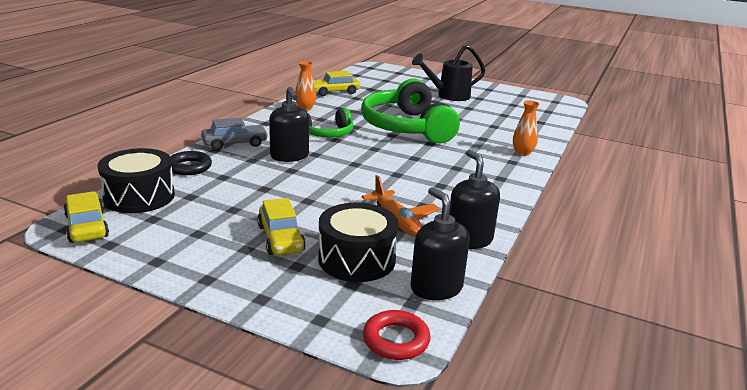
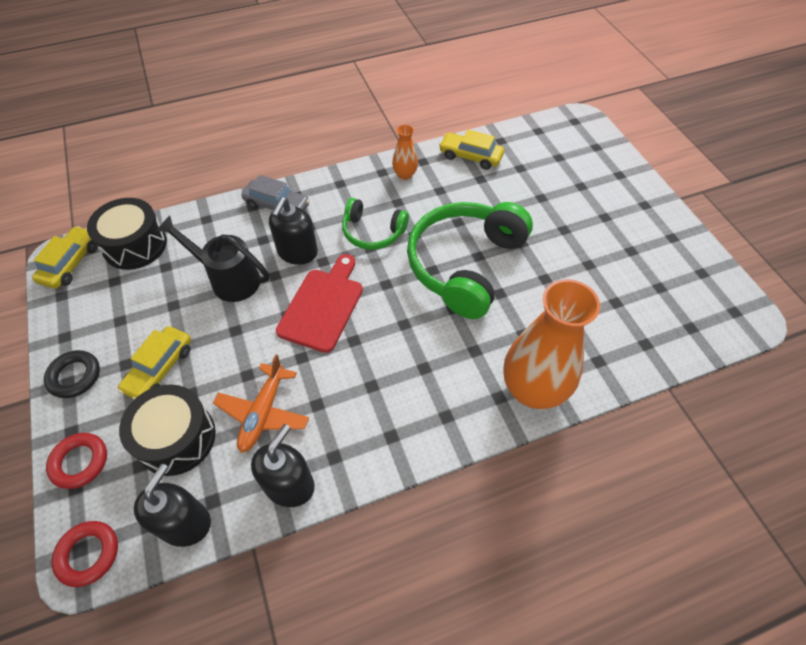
camera: 45 degrees right, 30 degrees up
black ring [170,151,212,175] -> black ring moved to [44,350,100,398]
black watering can [412,45,485,101] -> black watering can moved to [156,215,269,302]
orange vase [513,100,539,156] -> orange vase [504,279,600,409], size x2.18
none -> red ring [46,433,107,489]
none -> red cutting board [276,254,363,353]

